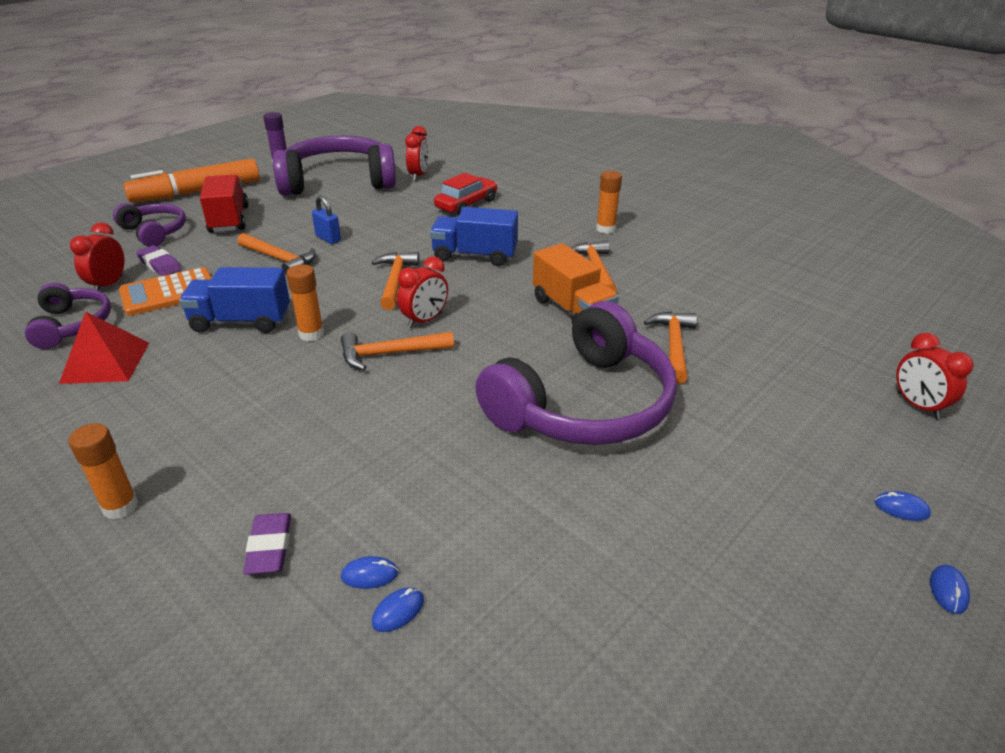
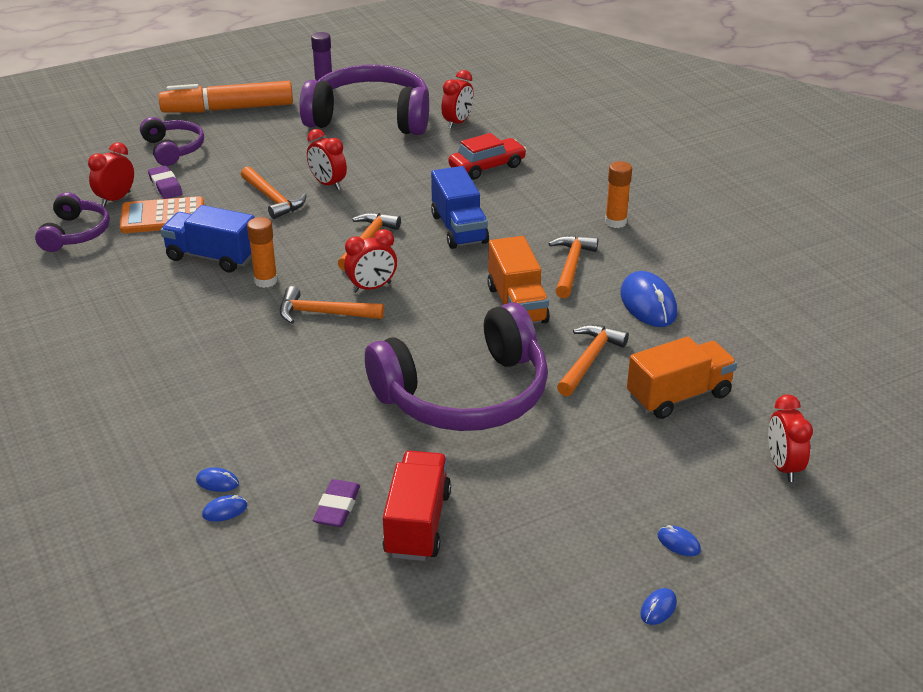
camera: 20 degrees right, 0 degrees up
red pyramid [59,312,149,384] -> none
orange glue stick [69,423,138,519] -> none
red truck [200,174,249,233] -> red truck moved to [383,451,451,561]
purple eraser [243,513,291,575] -> purple eraser moved to [313,479,360,527]
blue padlock [312,196,341,244] -> red clock [307,129,347,190]
blue truck [430,207,518,266] -> blue truck turned 135 degrees counterclockwise [431,166,489,249]
none -> blue mouse [620,271,677,327]
none -> orange truck [627,337,737,419]

